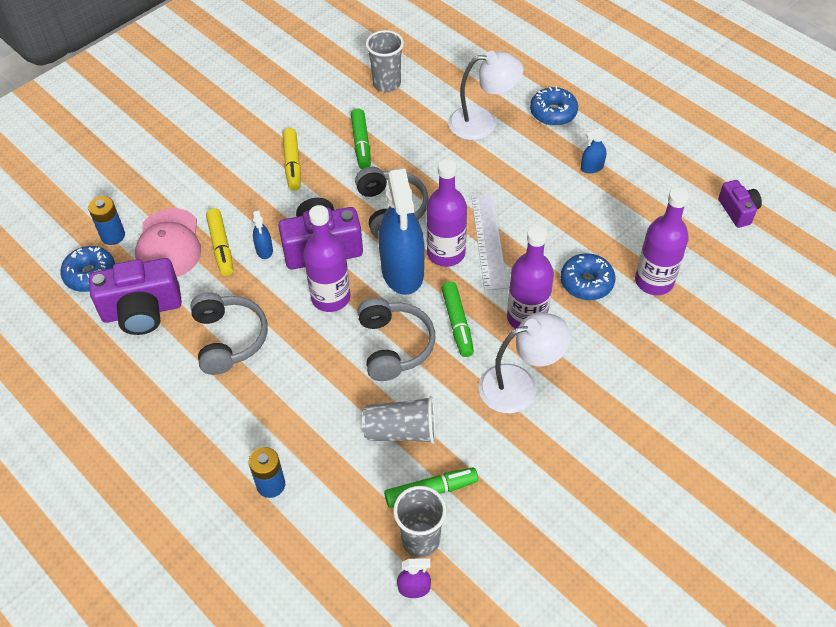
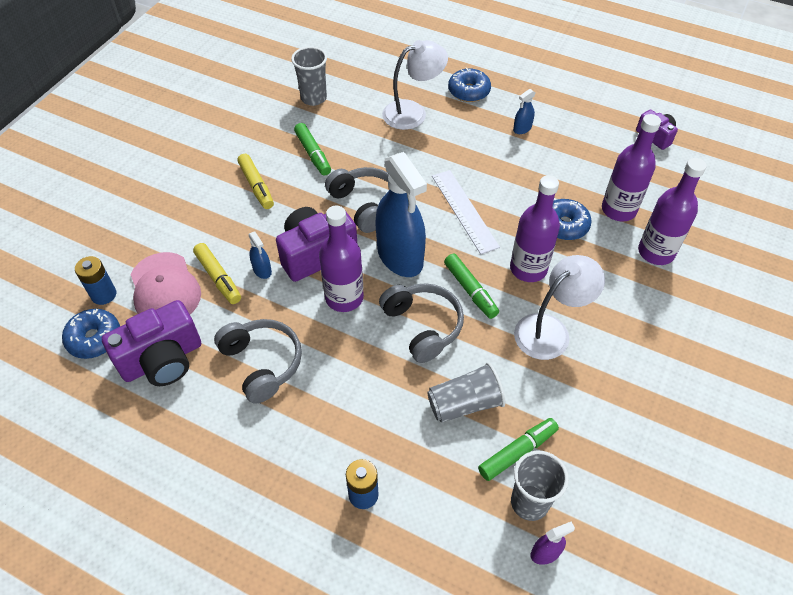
camera: 20 degrees left, 0 degrees up
purple bottle [426,159,467,267] -> purple bottle moved to [638,158,706,265]

